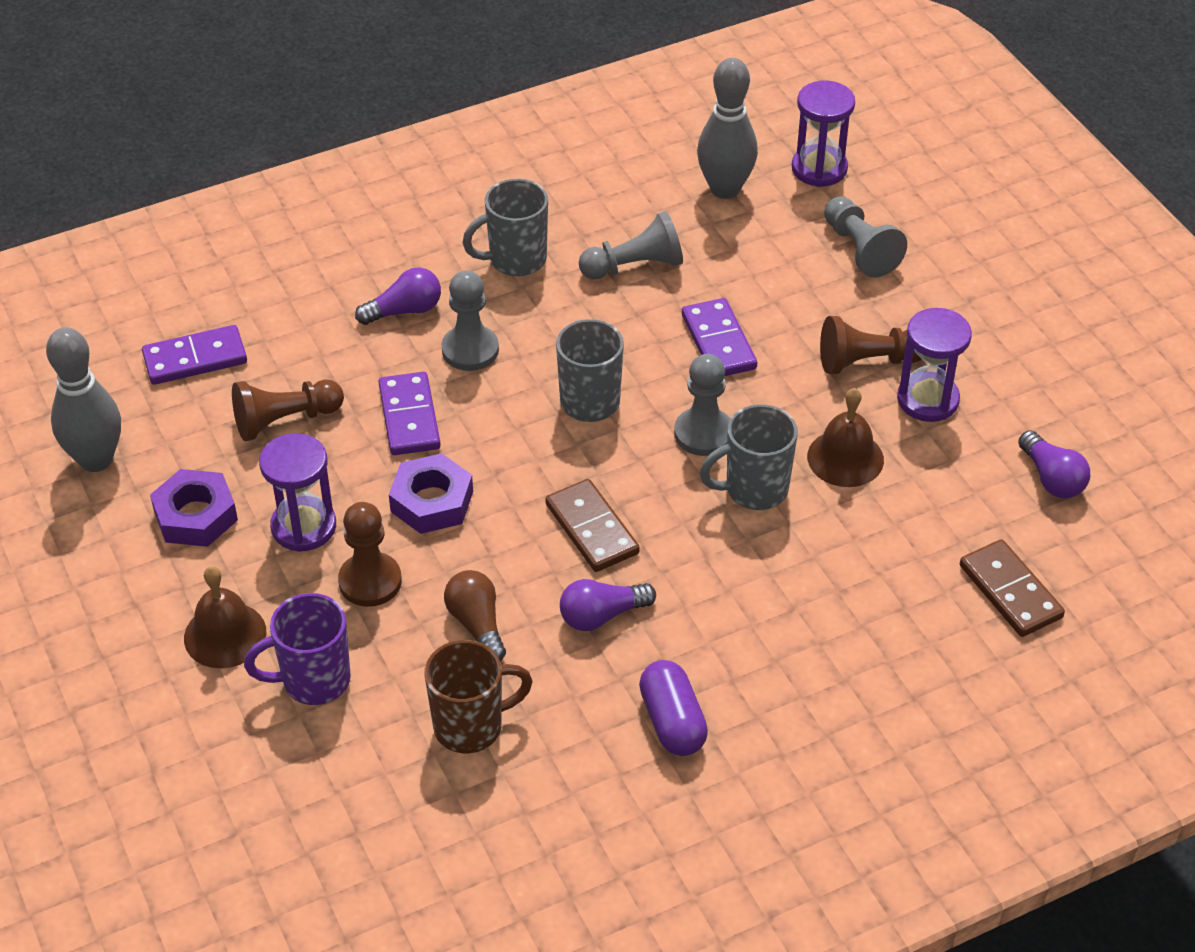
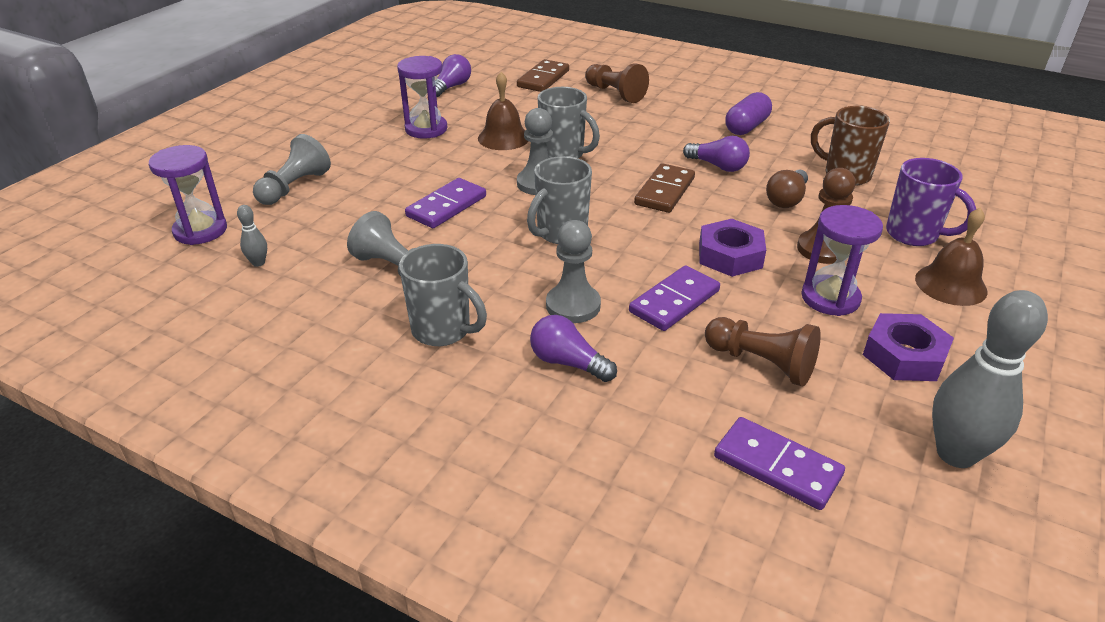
camera: 125 degrees left, 10 degrees down
grey bowling pin [697,58,758,199] -> grey bowling pin [237,205,267,267], size x0.44
brown pawn [820,316,922,374] -> brown pawn moved to [585,63,649,103]

